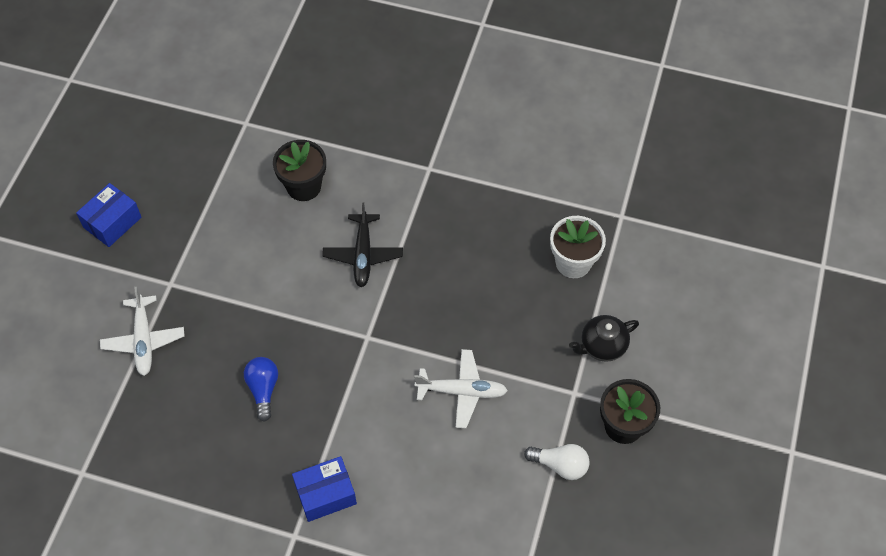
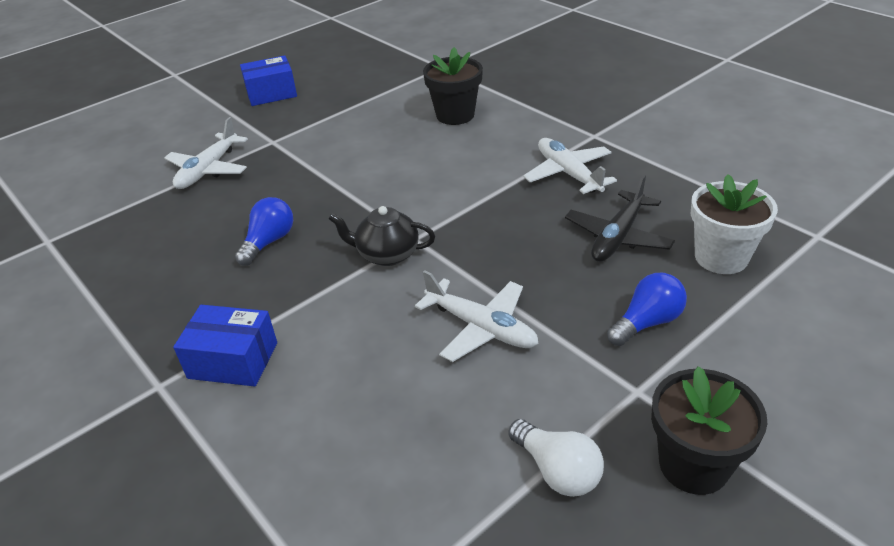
camera: 35 degrees right, 20 degrees down
black plane [322,203,403,287] -> black plane moved to [565,175,675,262]
black teapot [569,315,639,362] -> black teapot moved to [328,206,435,266]
none -> white plane [523,138,617,194]
none -> blue light bulb [607,273,687,346]

